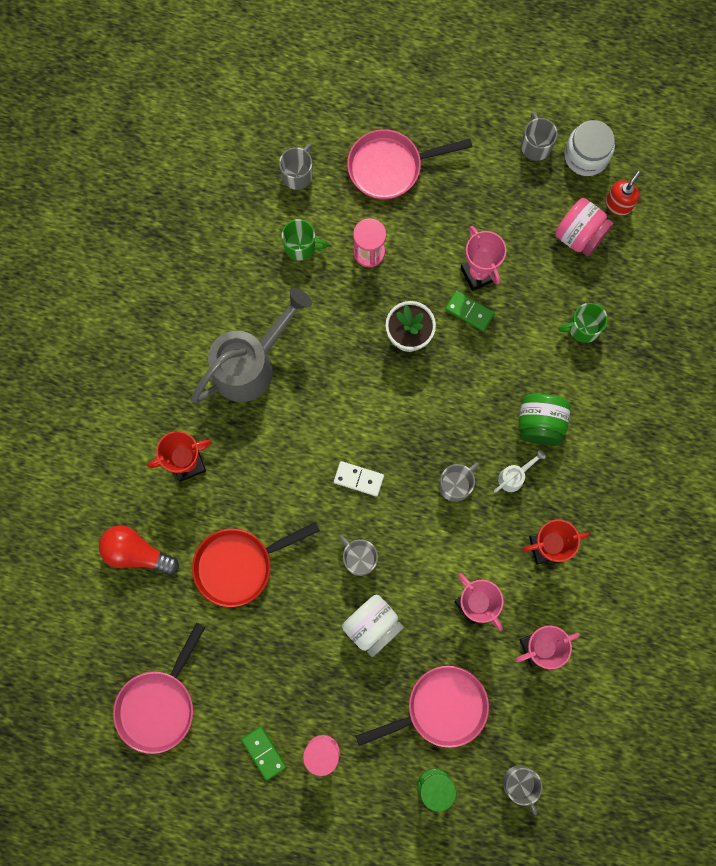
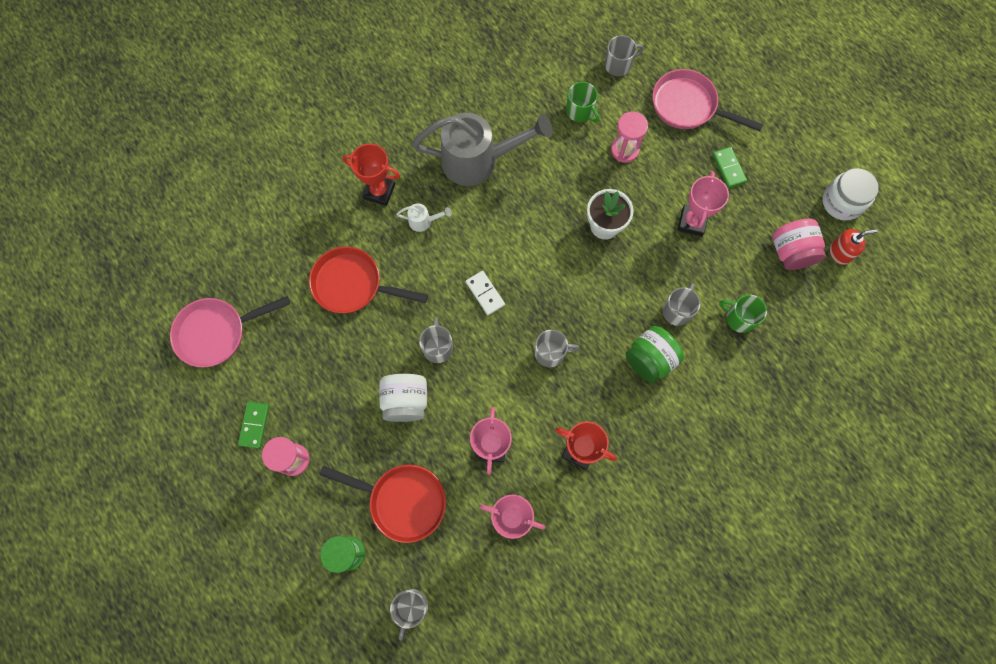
camera: 40 degrees right, 5 degrees down
red light bulb [99,525,179,575] -> none
pink pan [356,666,489,748] -> red pan [319,464,446,543]
green domino [445,291,495,331] -> green domino moved to [712,147,747,188]
white watering can [494,450,546,493] -> white watering can moved to [396,203,452,232]
grey mug [521,112,558,161] -> grey mug moved to [662,283,700,326]

